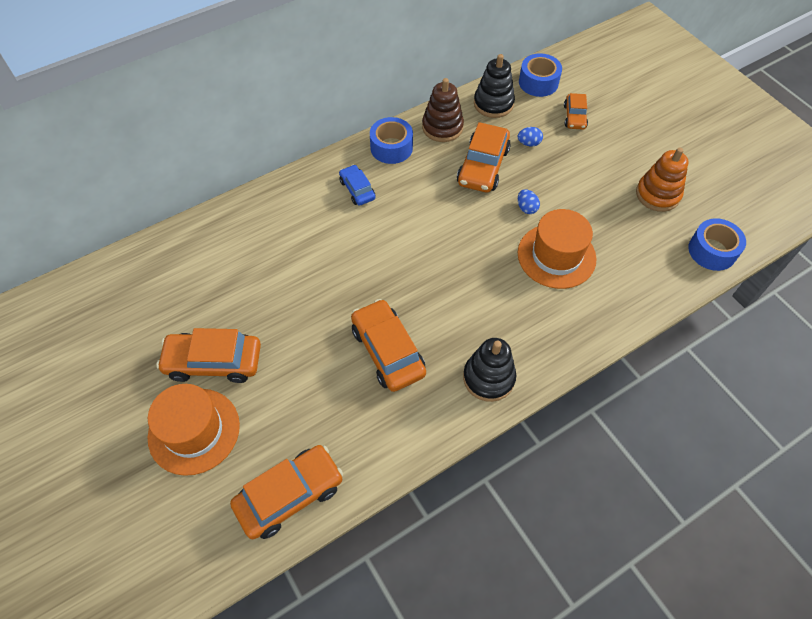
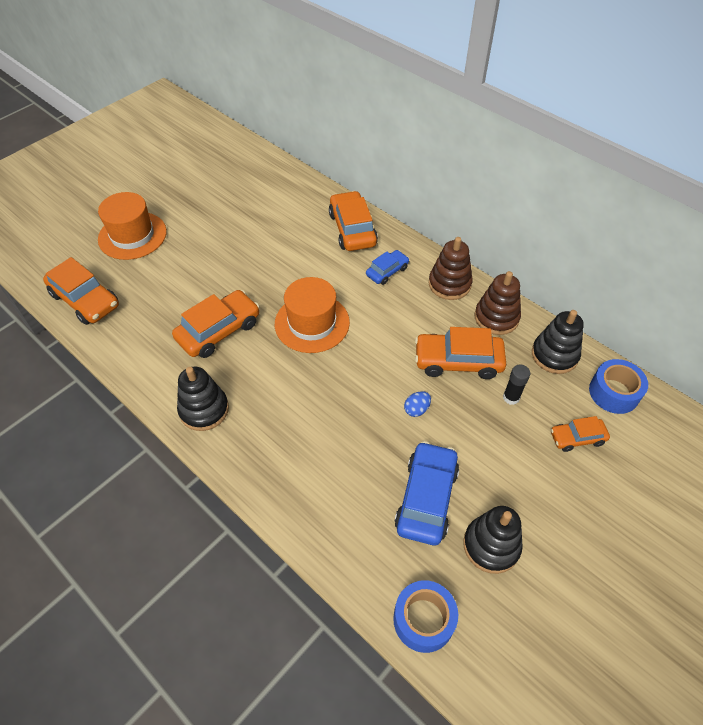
camera: 75 degrees right, 5 degrees down
orange car [156,328,261,383] -> orange car moved to [329,191,378,251]
blue tape [370,117,413,164] -> brown stacking toy [429,237,473,300]
blue egg [518,127,543,147] -> black glue stick [503,364,530,405]
orange hat [518,209,597,289] -> orange hat moved to [275,277,350,353]
orange stacking toy [636,148,689,212] -> black stacking toy [463,506,523,574]
none -> blue car [394,441,459,545]

